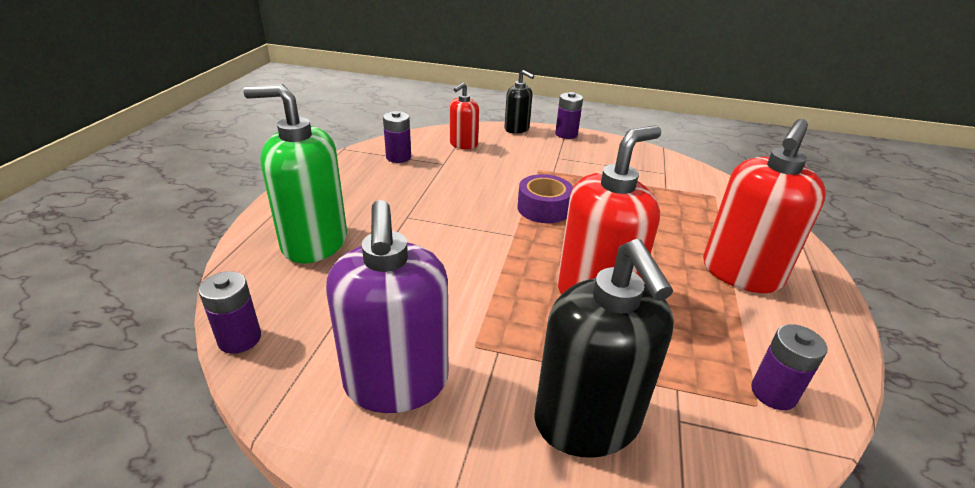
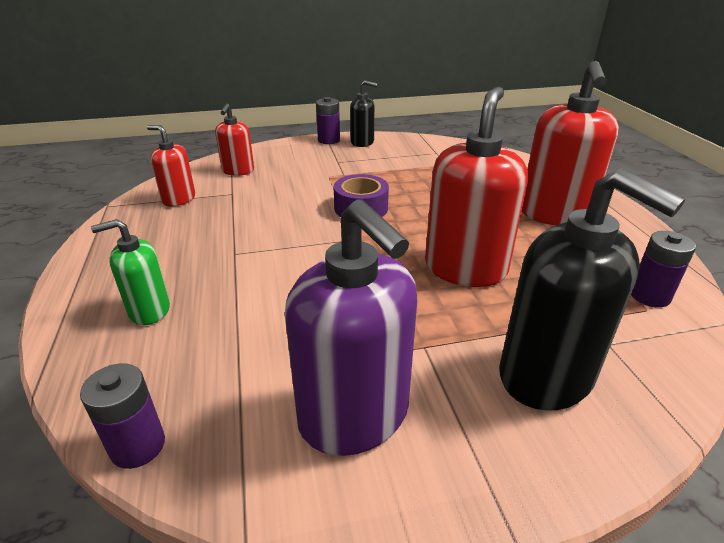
camera: 25 degrees left, 0 degrees up
green soap dispenser [243,84,347,263] -> green soap dispenser [91,219,170,325], size x0.54
purple battery [383,111,411,163] -> red soap dispenser [147,125,195,207]
black soap dispenser [504,70,534,134] -> black soap dispenser moved to [350,80,378,147]

